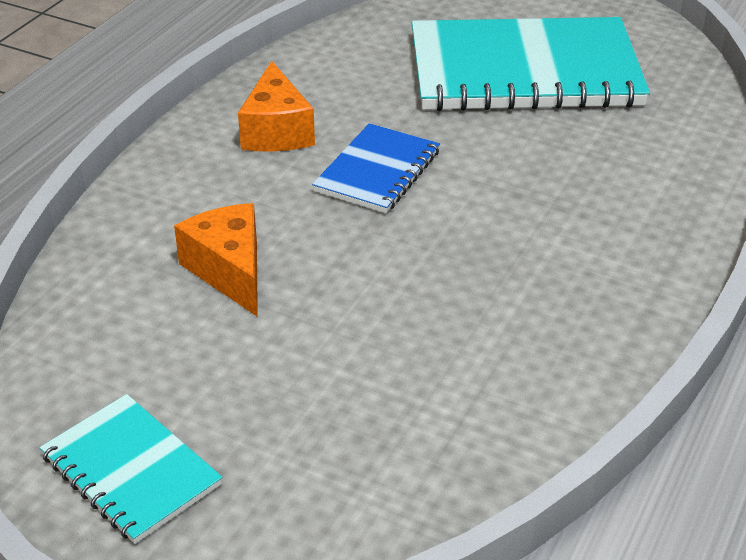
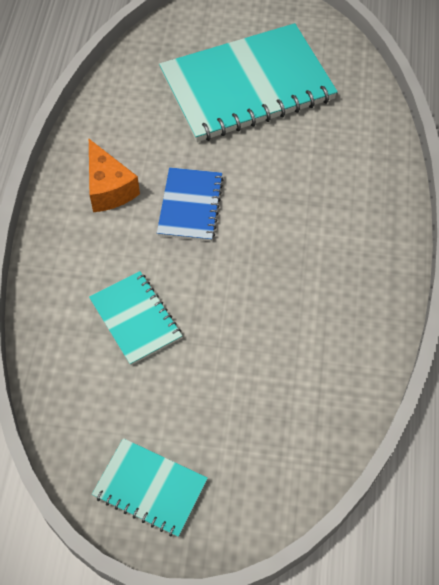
camera: 20 degrees left, 20 degrees up
orange cheese [174,203,258,317] -> turquoise notebook [89,271,182,365]

